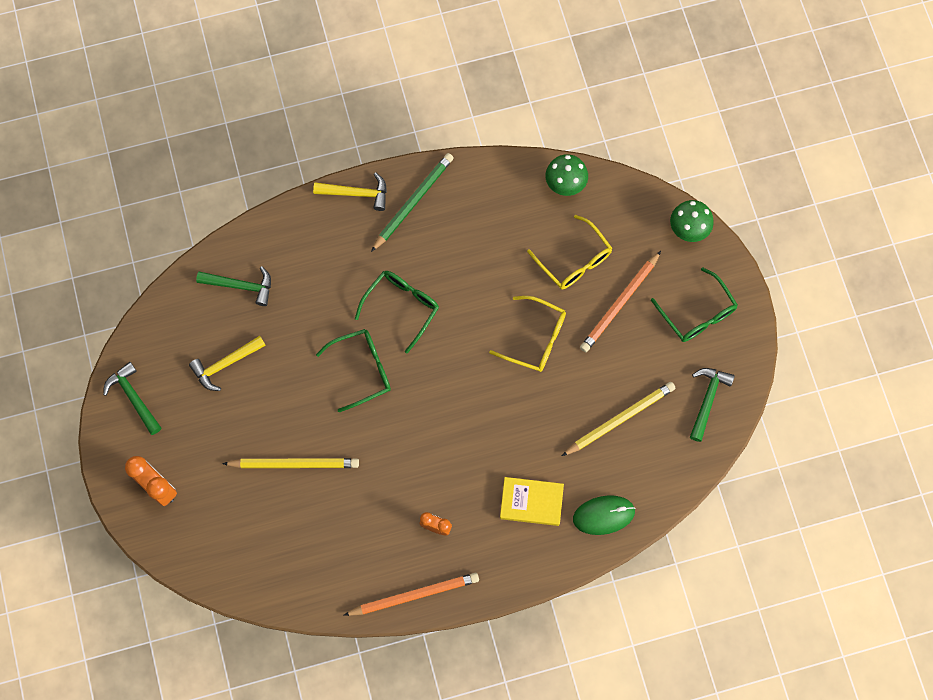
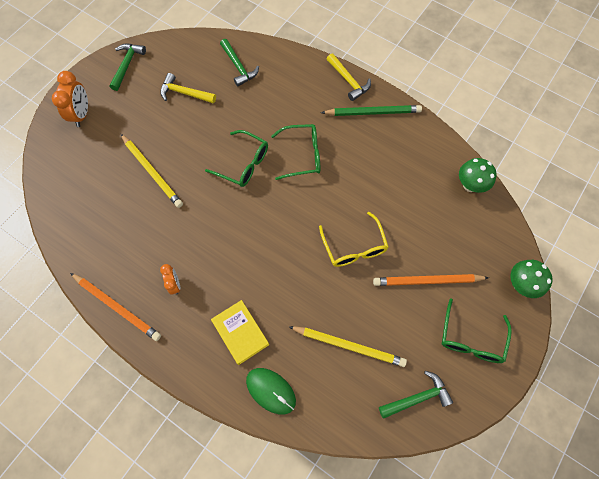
camera: 50 degrees right, 5 degrees down
yellow glasses [527,215,612,289] -> none

